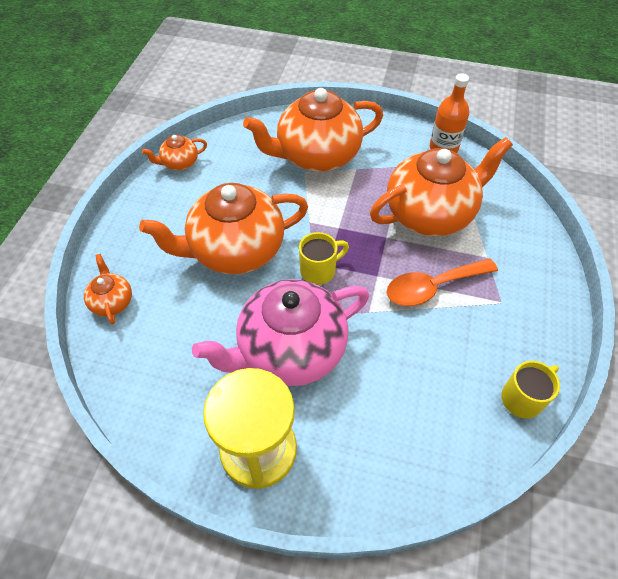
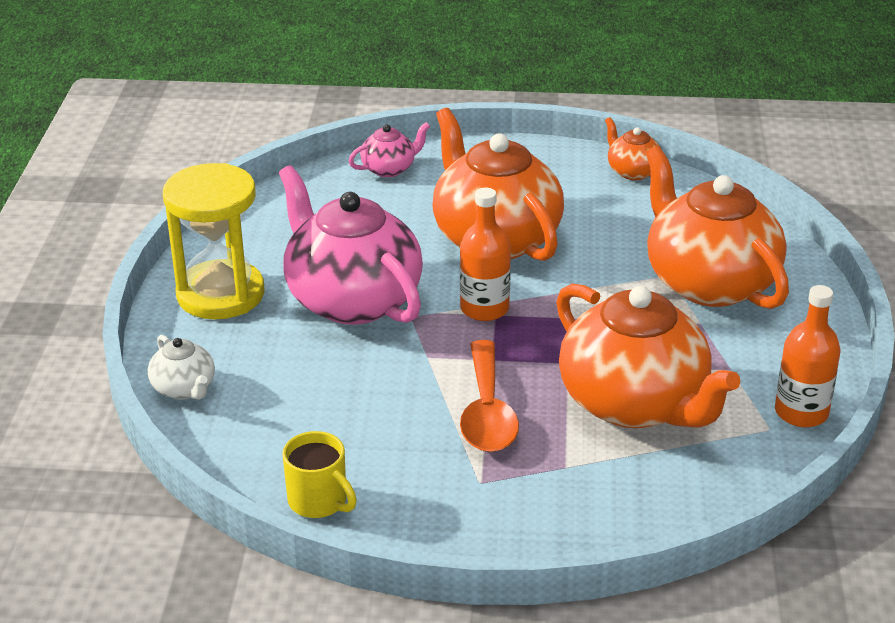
camera: 80 degrees right, 20 degrees down
orange teapot [84,254,132,325] -> pink teapot [349,122,430,177]
yellow mug [299,232,349,285] -> orange bottle [460,188,511,321]
orange spoon [387,258,498,306] -> orange spoon turned 150 degrees counterclockwise [460,340,519,452]
none -> white teapot [148,335,215,400]

